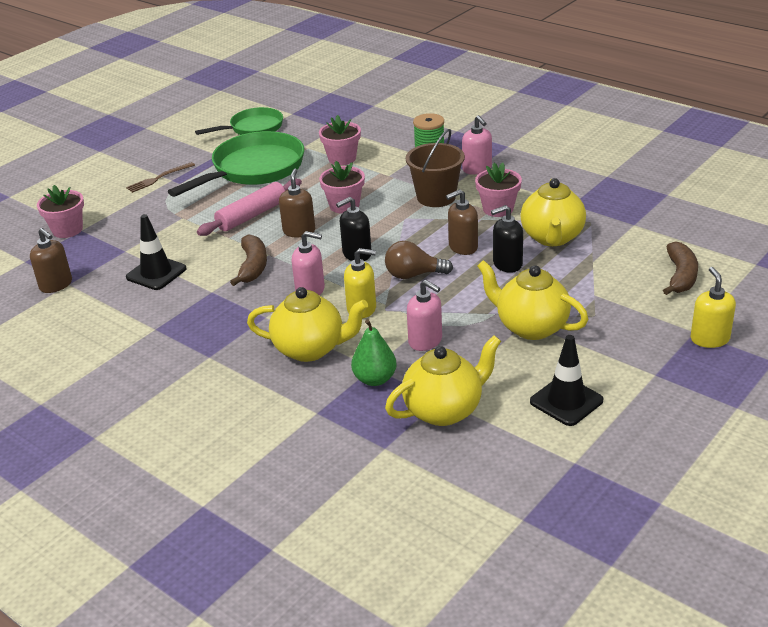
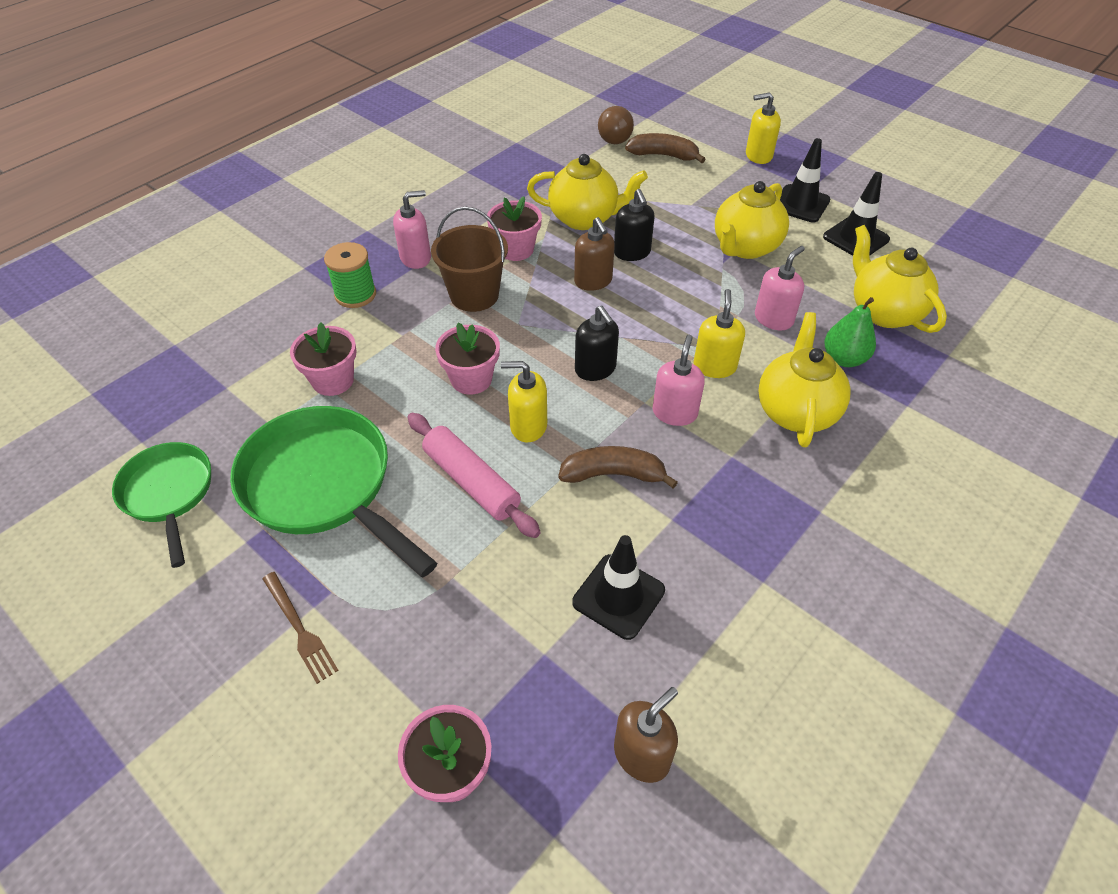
camera: 90 degrees left, 15 degrees up
brown soap dispenser [279,169,315,238] -> yellow soap dispenser [501,361,547,442]
brown light bulb [385,241,453,279] -> brown light bulb moved to [598,106,634,144]
none -> black traffic cone [780,138,831,223]

